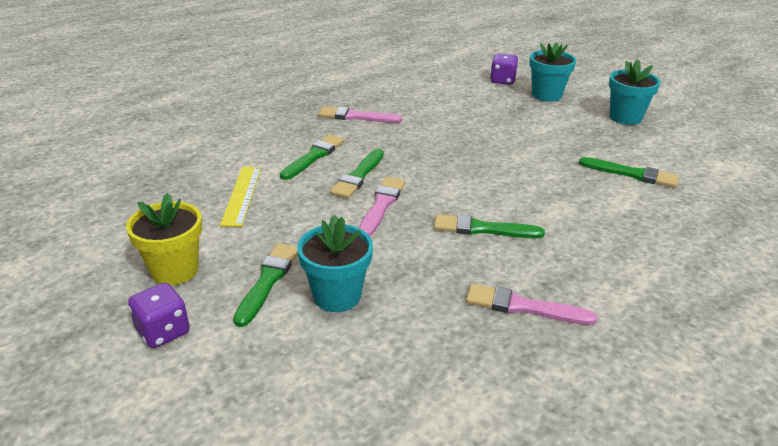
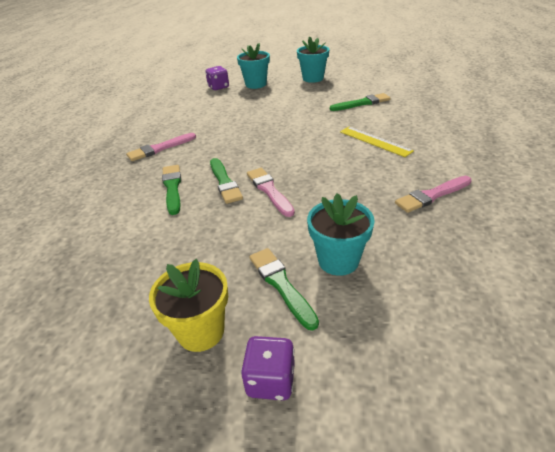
camera: 40 degrees left, 5 degrees up
yellow ruler [220,167,261,227] -> yellow ruler moved to [340,127,414,157]
green brush [434,214,545,238] -> none

